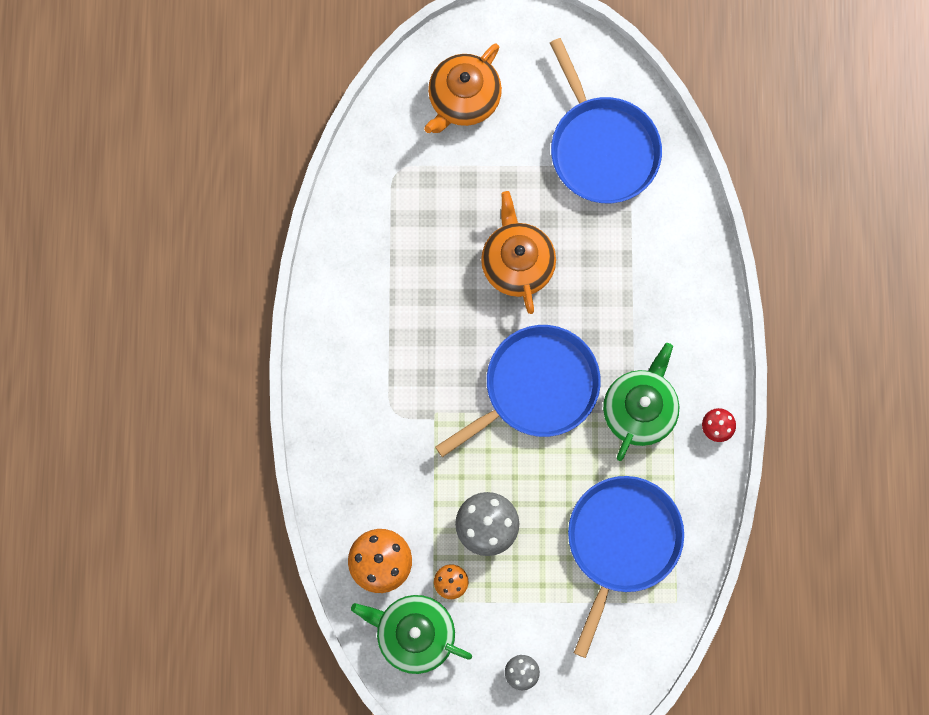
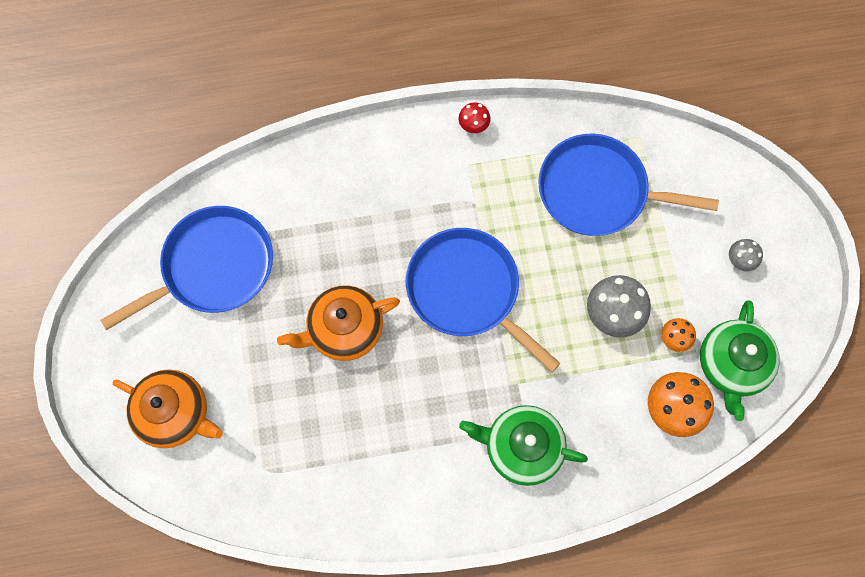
camera: 100 degrees left, 5 degrees down
green teapot [603,343,679,461] -> green teapot moved to [459,405,588,486]

